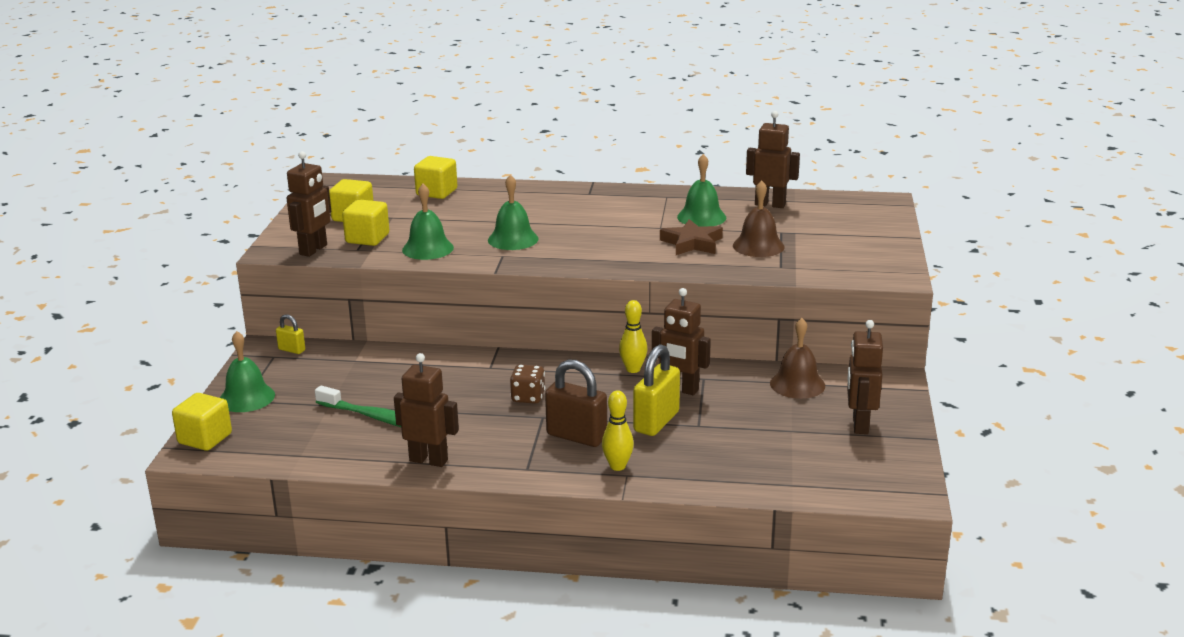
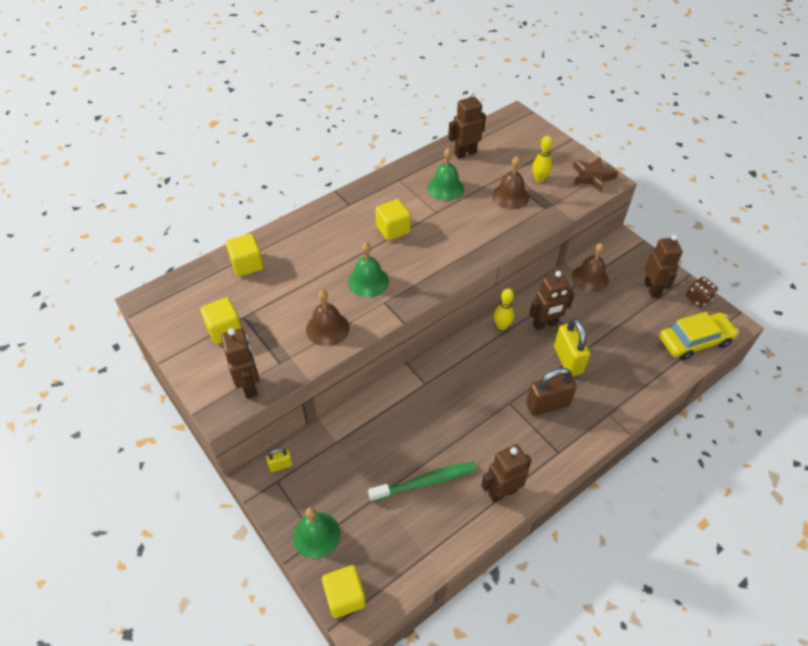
camera: 45 degrees left, 25 degrees up
yellow cube [342,199,389,246] -> yellow cube moved to [375,199,411,241]
green bell [402,184,454,260] -> brown bell [306,290,350,346]
brown dice [510,364,545,404] -> brown dice moved to [686,277,718,307]
yellow bowling pin [602,390,634,471] -> yellow bowling pin moved to [532,136,553,182]
brown star [660,219,723,255] -> brown star moved to [573,157,618,192]
brown robot [847,320,883,434] -> brown robot turned 150 degrees counterclockwise [644,235,683,298]
none -> yellow car [659,312,739,360]

